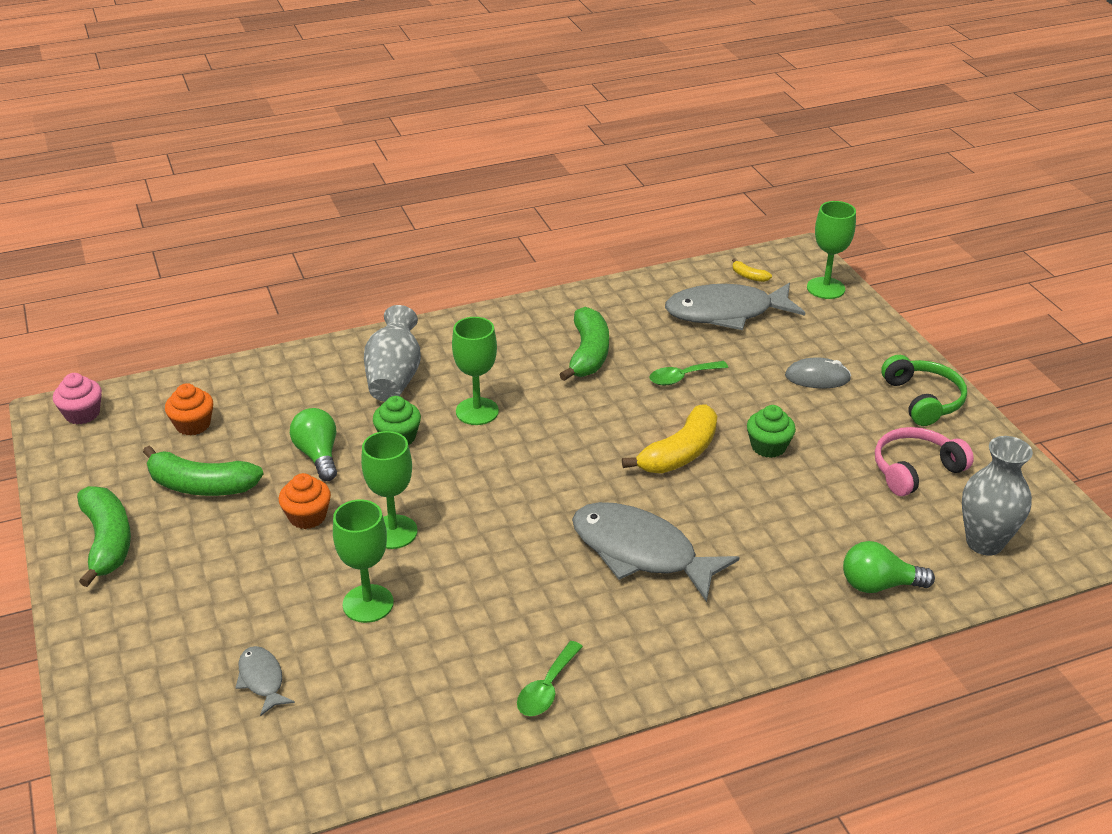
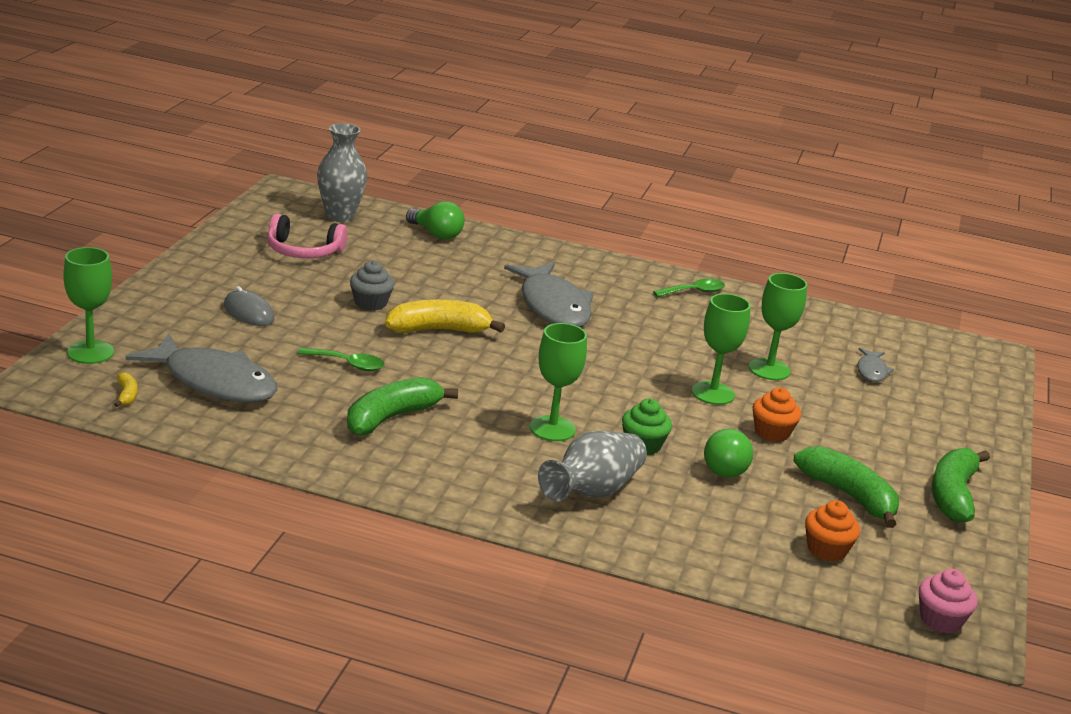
camera: 145 degrees left, 10 degrees down
green cupcake [747,405,796,458] -> grey cupcake [350,260,394,311]
green headphones [881,355,967,426] -> none

